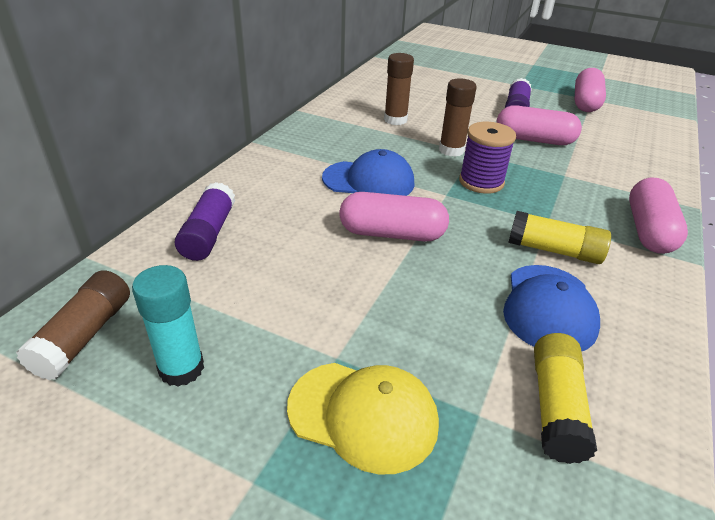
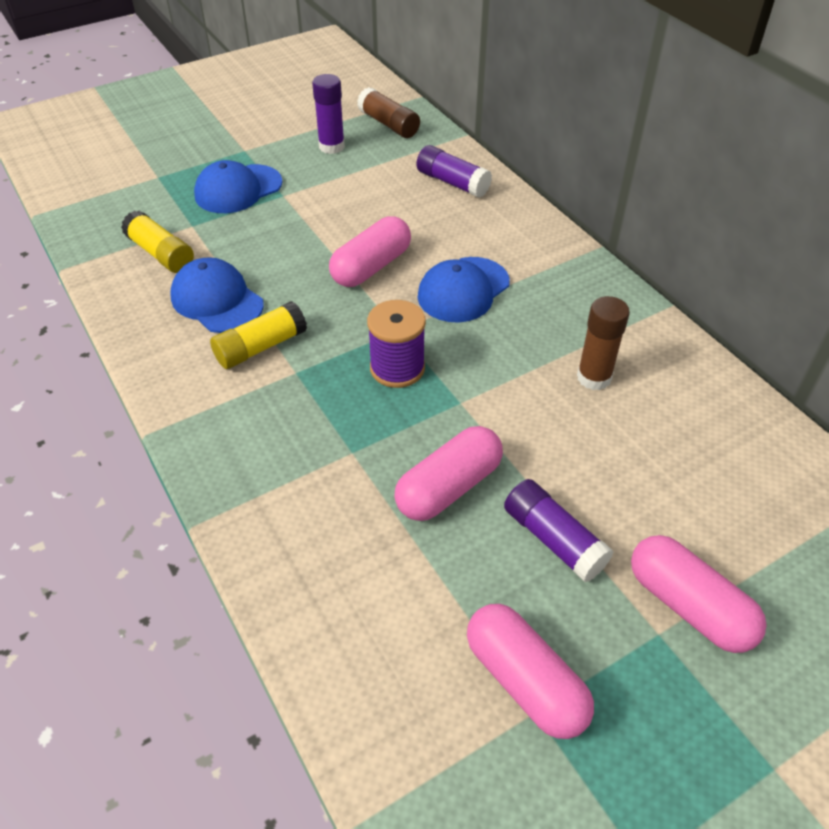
camera: 125 degrees right, 10 degrees up
turquoise glue stick [132,265,204,387] -> purple glue stick [312,74,345,154]
yellow cap [287,363,439,475] -> blue cap [194,160,282,213]
brown glue stick [439,78,477,157] -> none
pink capsule [629,178,688,254] -> pink capsule moved to [631,535,767,653]

